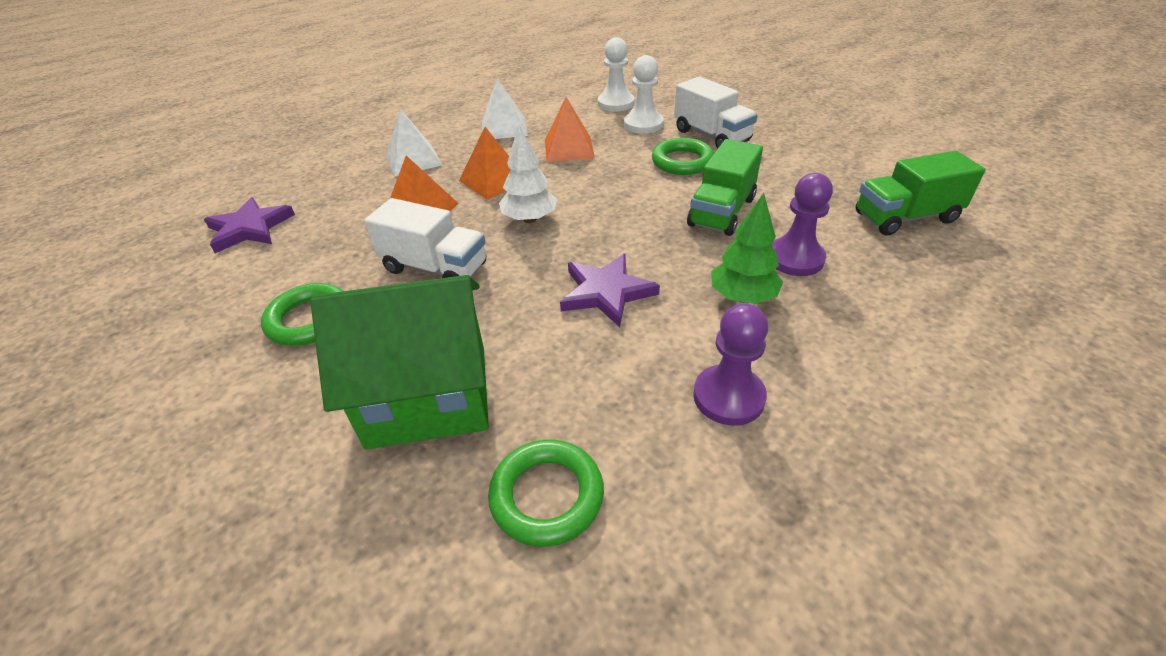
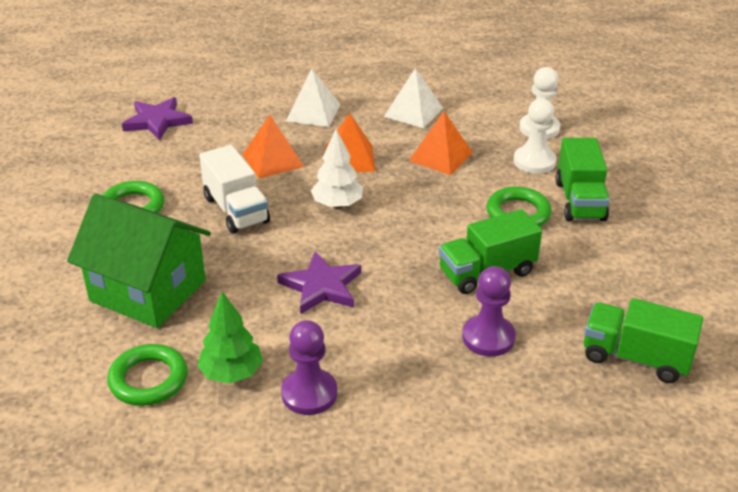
camera: 35 degrees right, 5 degrees down
white truck [674,77,758,149] -> green truck [556,138,610,221]
green tree [711,193,783,304] -> green tree moved to [197,292,263,384]

